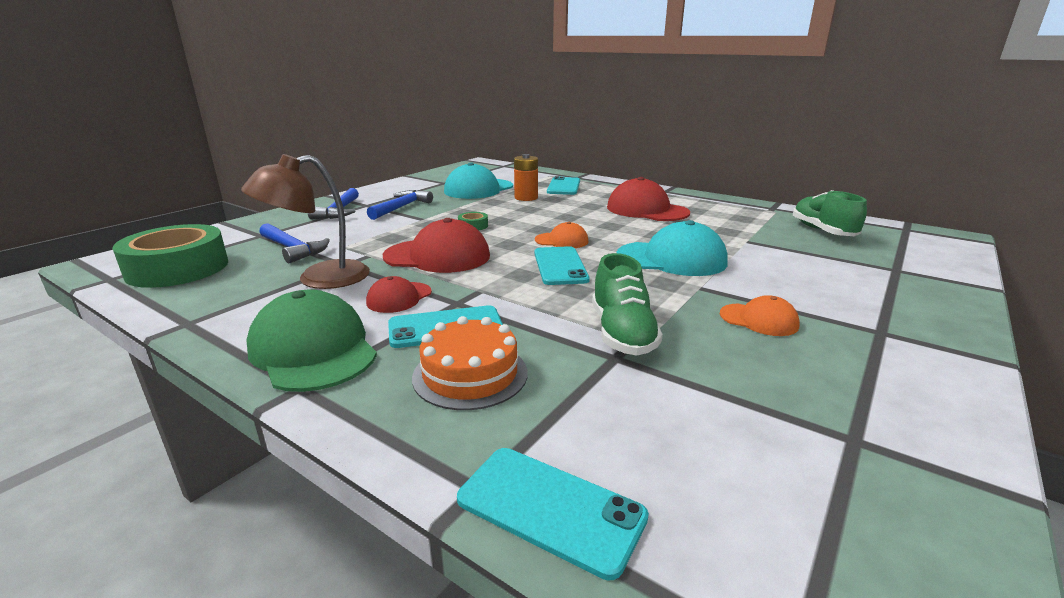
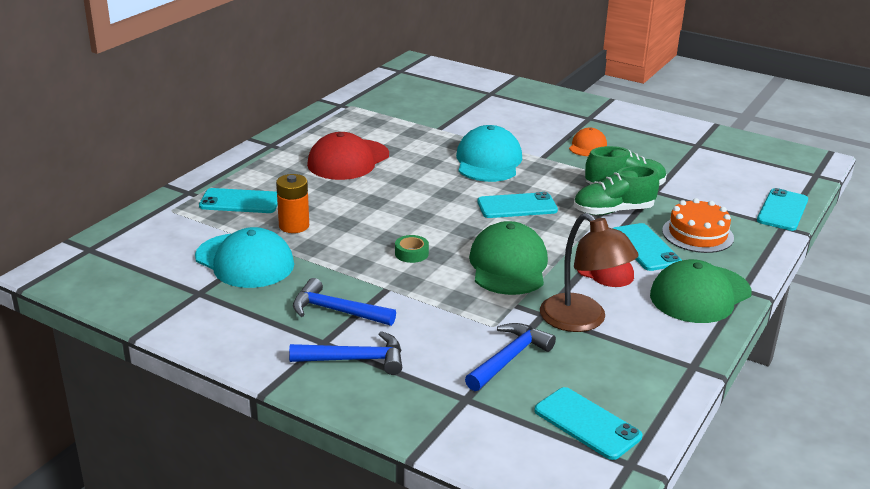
camera: 95 degrees left, 5 degrees up
green tape [112,224,228,288] -> turquoise phone [534,387,642,460]
red cap [383,218,490,273] -> green cap [469,221,548,295]
orange cap [535,222,589,248] -> none
green shoe [793,190,867,236] -> green shoe moved to [574,166,659,215]

